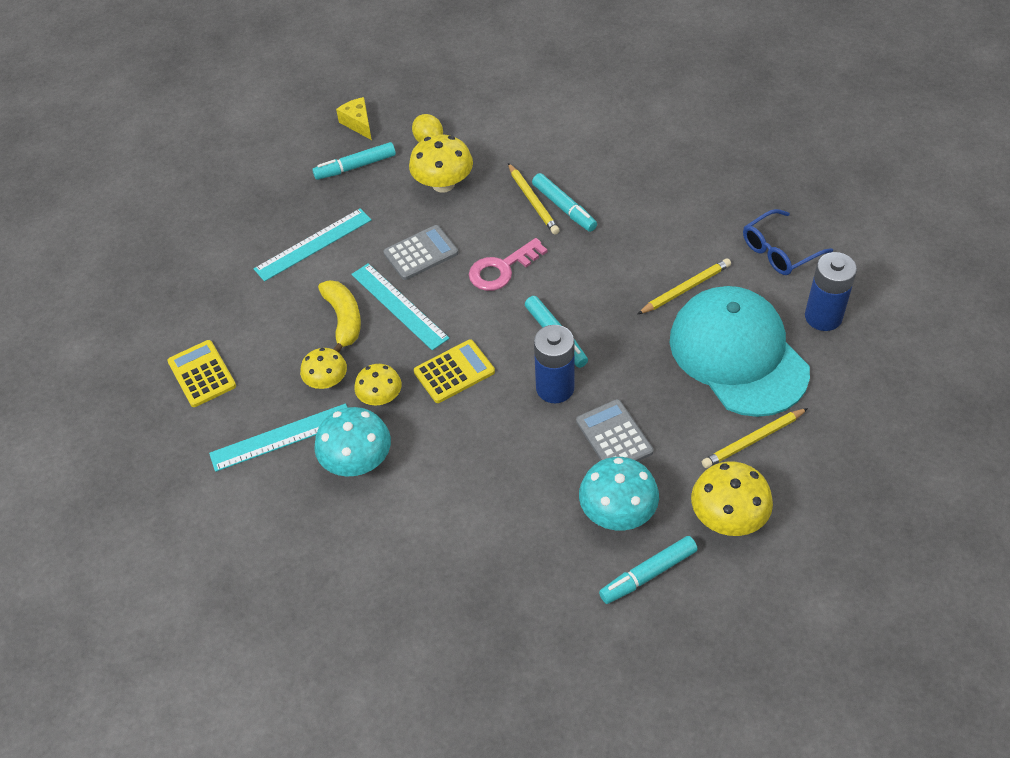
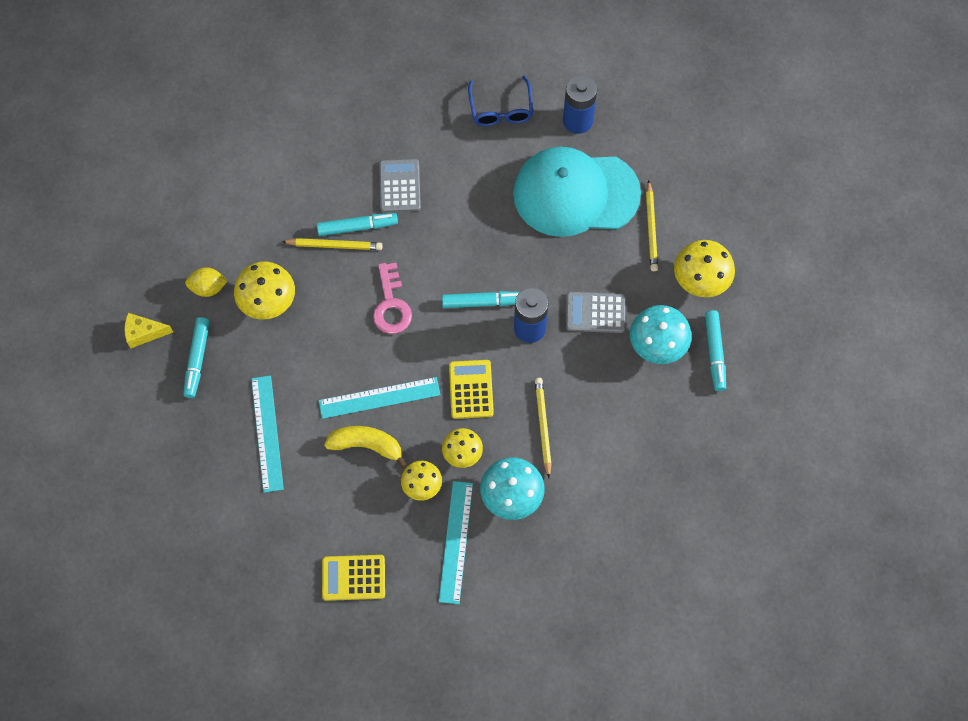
camera: 65 degrees left, 15 degrees up
grey calculator [383,225,458,280] -> grey calculator moved to [379,159,421,212]
yellow pencil [638,258,731,314] -> yellow pencil moved to [535,378,552,478]

